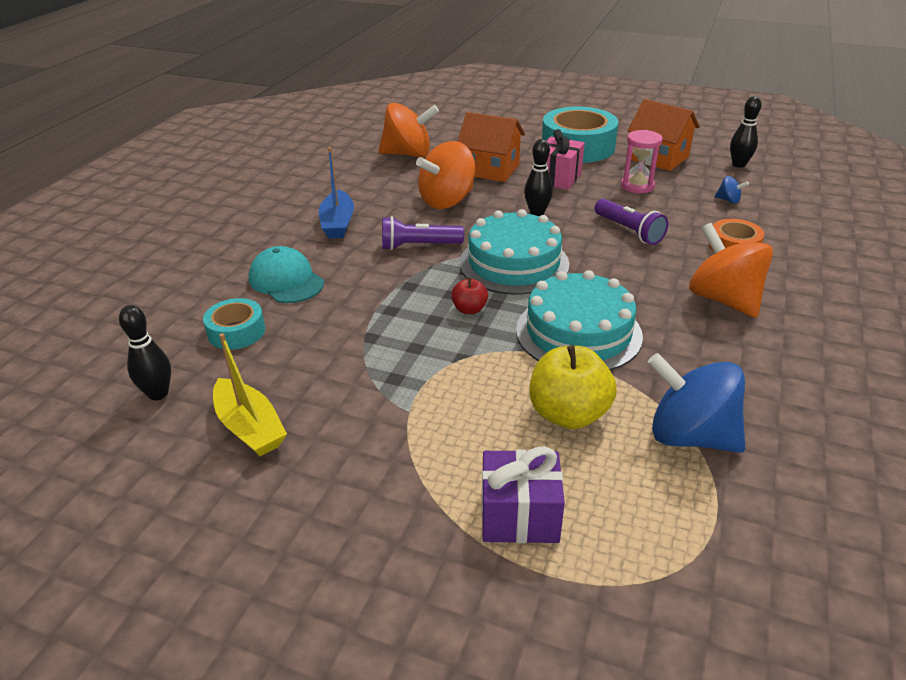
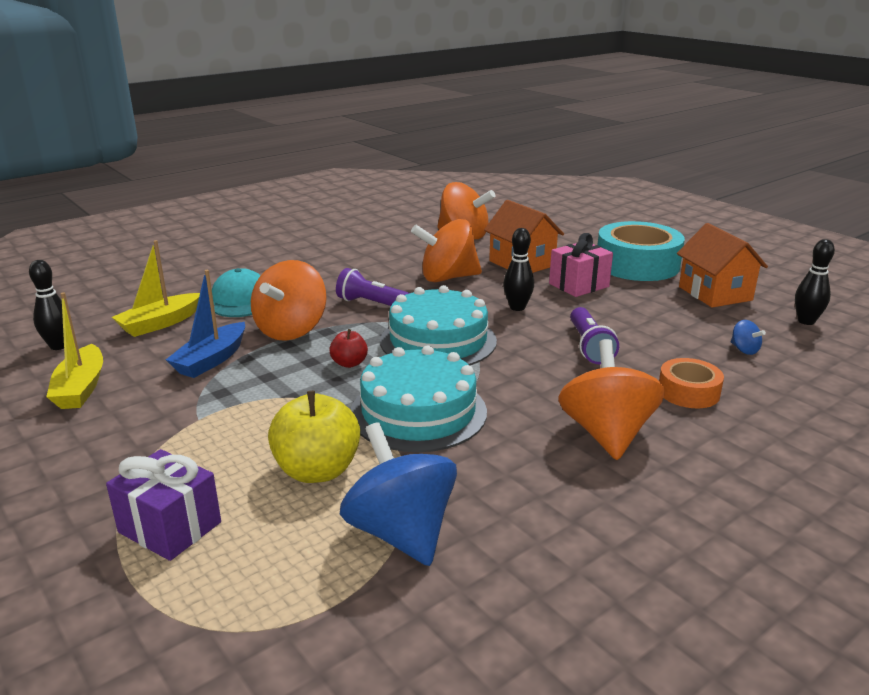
camera: 30 degrees right, 10 degrees down
turquoise tape [203,298,265,350] -> yellow boat [112,240,200,337]
blue boat [319,147,354,239] -> blue boat moved to [166,270,245,378]
pink hourglass [621,130,663,193] -> none
none -> orange spinning top [251,260,327,341]

